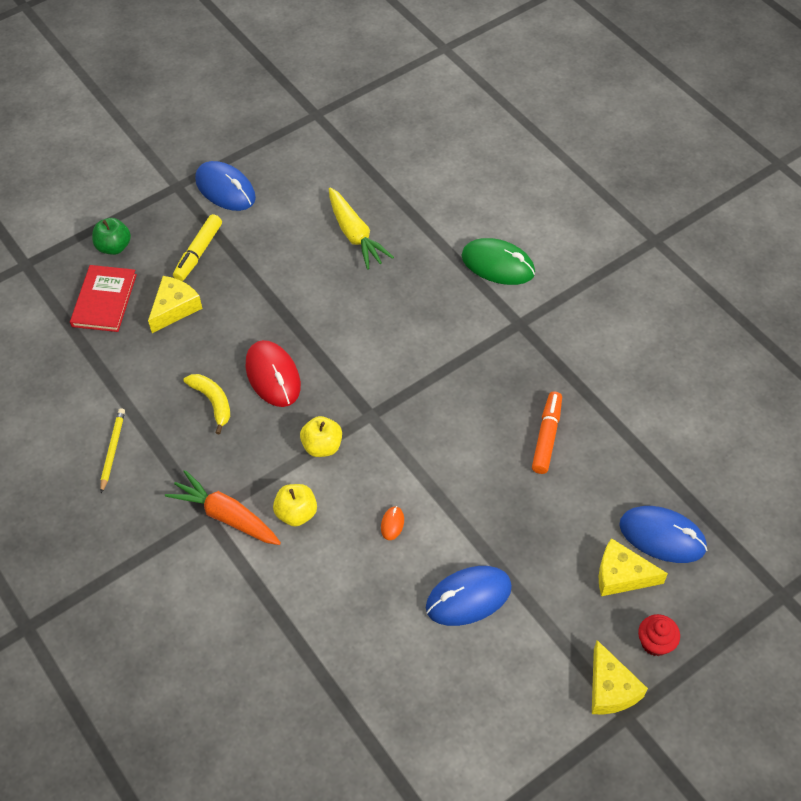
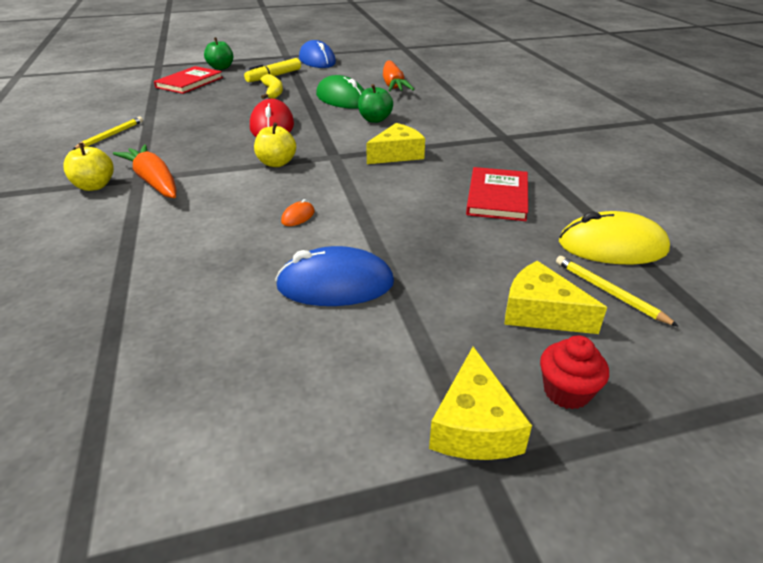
camera: 20 degrees right, 20 degrees down
yellow cheese [148,276,203,333] -> yellow cheese moved to [366,123,425,164]
yellow banana [184,374,230,435] -> yellow banana moved to [260,74,283,99]
yellow apple [273,484,317,527] -> yellow apple moved to [63,143,114,191]
yellow carrot [329,188,394,270] -> orange carrot [383,60,414,92]
green mouse [461,238,535,285] -> green mouse moved to [316,75,364,109]
orange marker [532,391,562,474] -> red book [466,167,528,221]
blue mouse [619,506,707,563] -> yellow pencil [556,256,679,327]
none -> green apple [358,84,393,123]
none -> yellow mouse [559,211,670,264]

